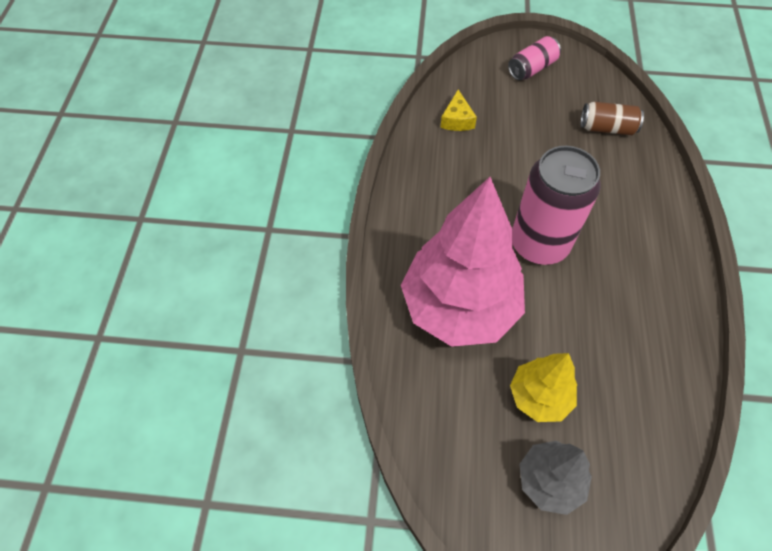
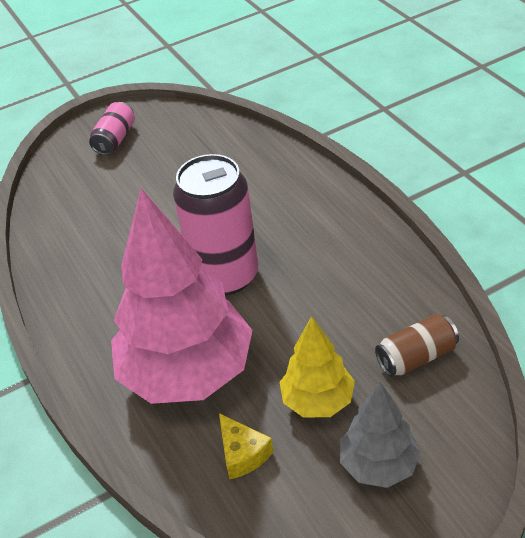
camera: 30 degrees left, 15 degrees down
yellow cheese [440,89,477,131] -> yellow cheese moved to [219,413,274,479]
brown can [581,102,644,135] -> brown can moved to [375,314,459,377]

